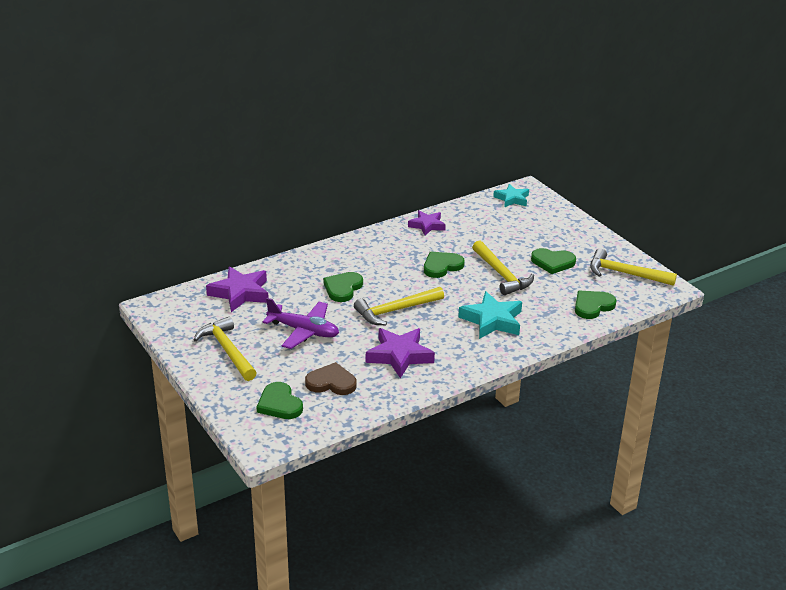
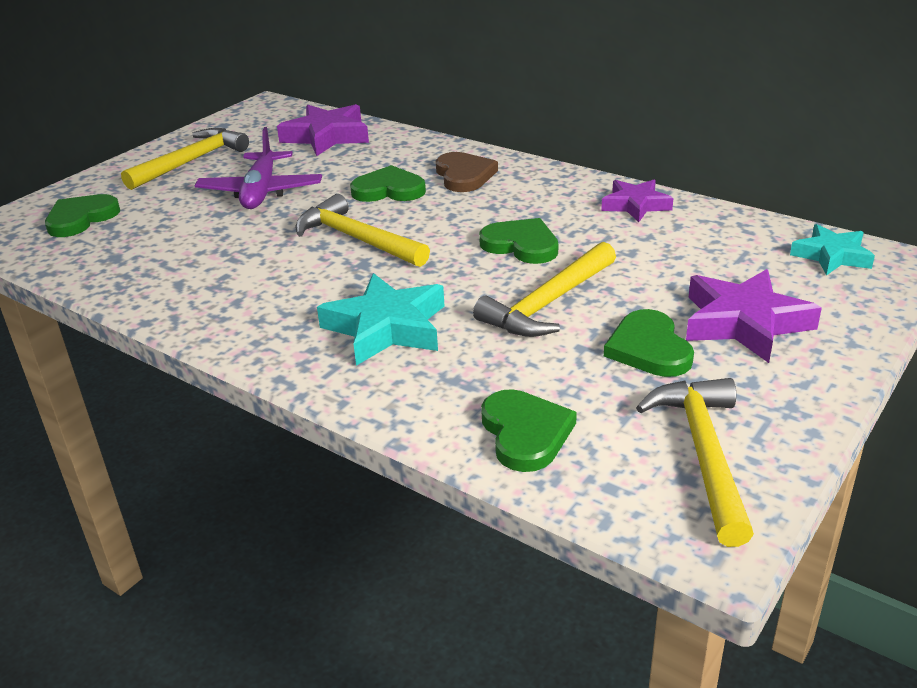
camera: 70 degrees right, 0 degrees up
brown heart [305,362,357,395] -> brown heart moved to [436,152,498,192]
purple star [366,328,435,378] -> purple star moved to [686,269,822,363]
green heart [575,291,617,319] -> green heart turned 45 degrees clockwise [481,389,577,472]

